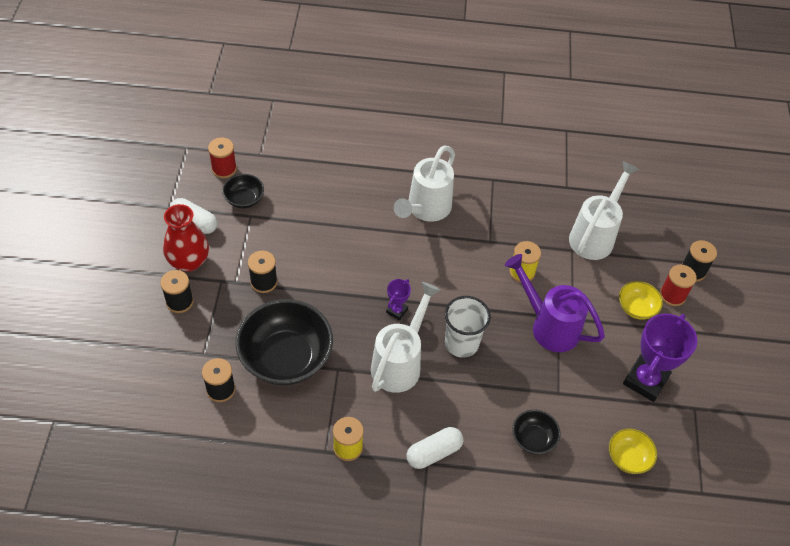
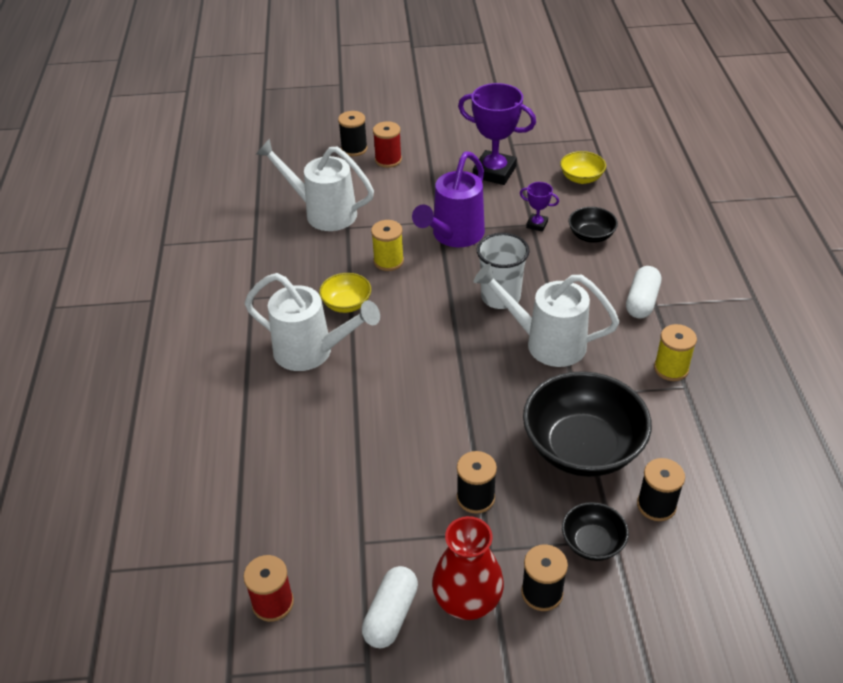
camera: 95 degrees left, 10 degrees down
black bowl [222,174,264,208] -> black bowl moved to [562,502,629,561]
purple trophy [386,279,411,320] -> purple trophy moved to [520,182,559,232]
white capsule [406,427,463,469] -> white capsule turned 60 degrees clockwise [626,266,661,319]
yellow bowl [619,281,663,319] -> yellow bowl moved to [319,273,371,313]

